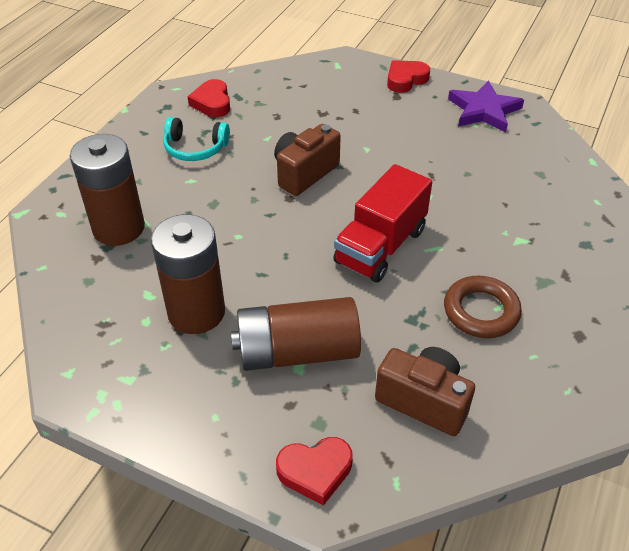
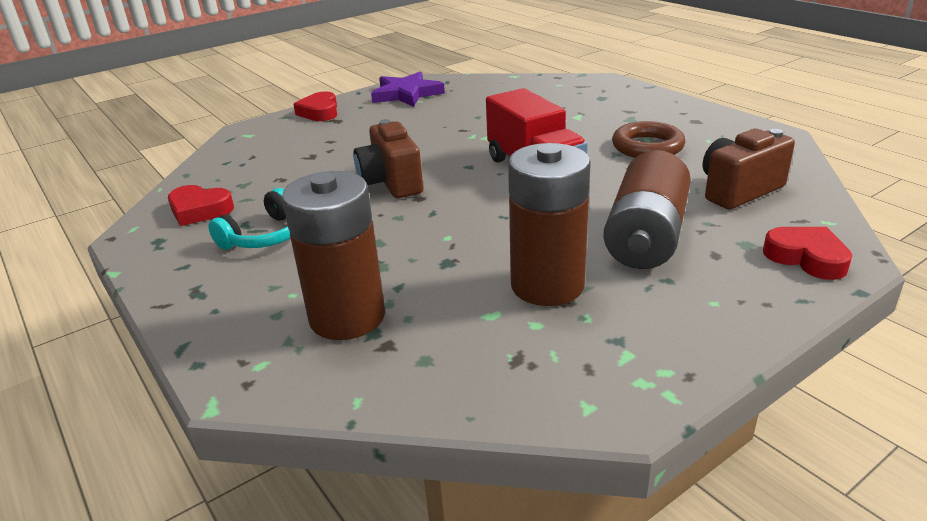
camera: 60 degrees left, 15 degrees down
red heart [276,437,353,506] -> red heart turned 60 degrees counterclockwise [763,227,853,280]

